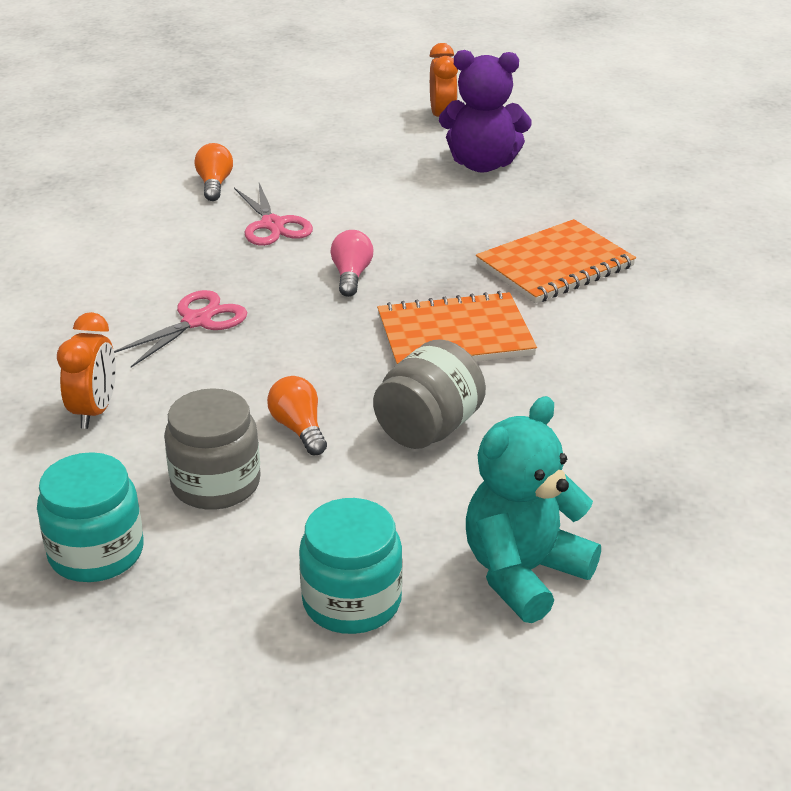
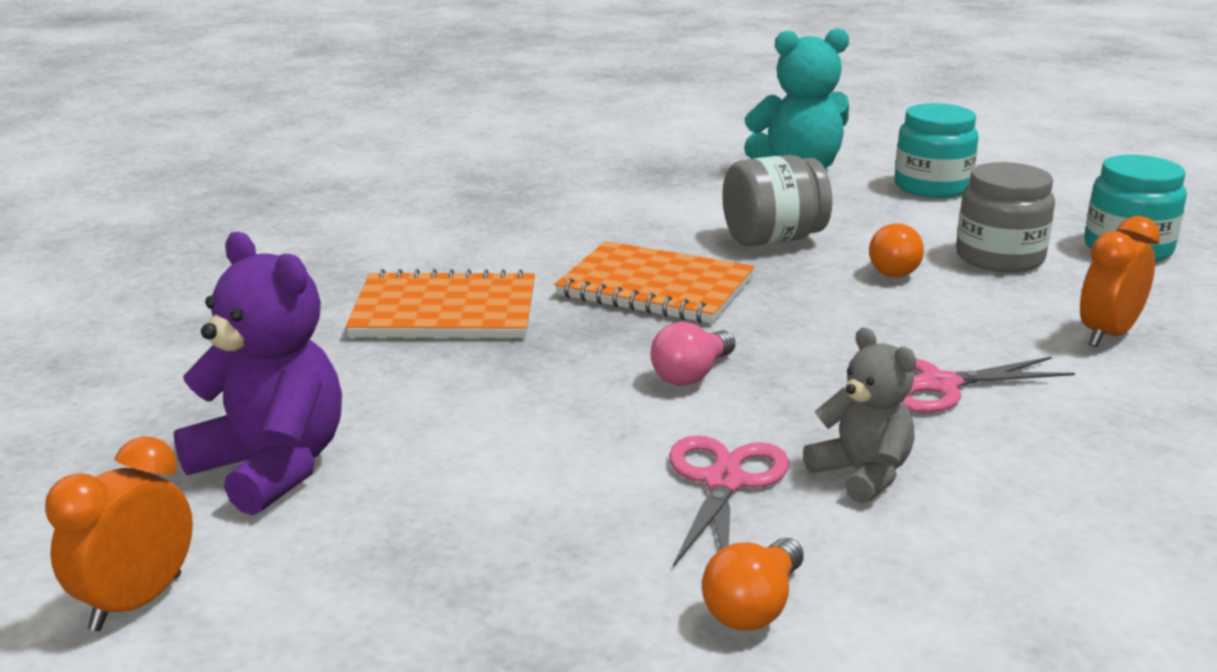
camera: 145 degrees left, 10 degrees down
none -> grey teddy bear [803,328,917,504]

